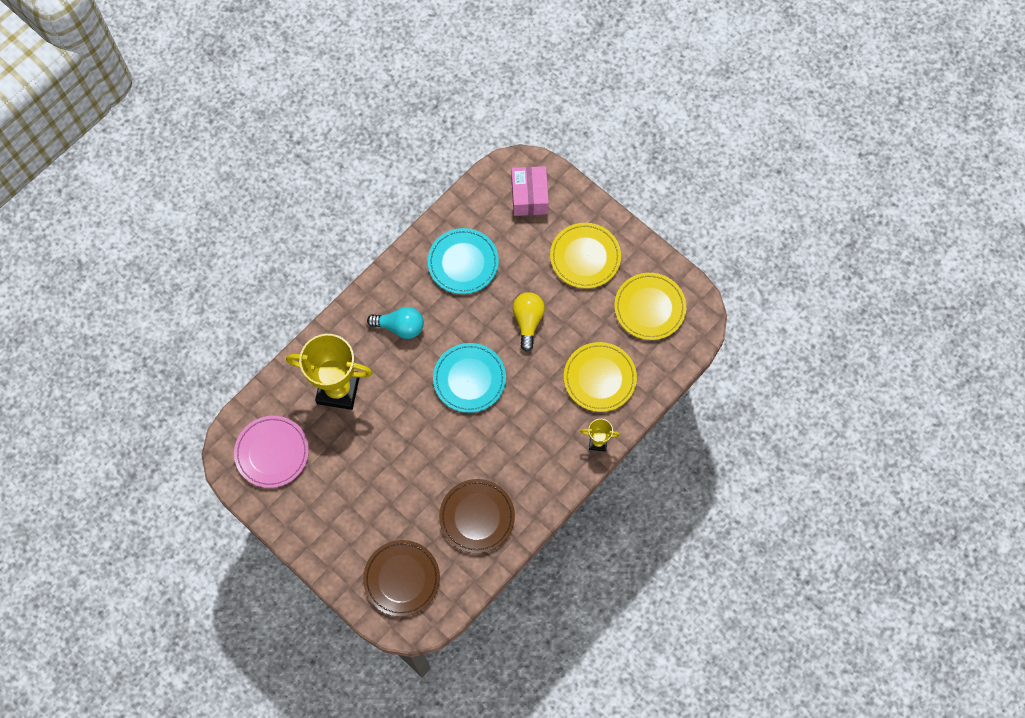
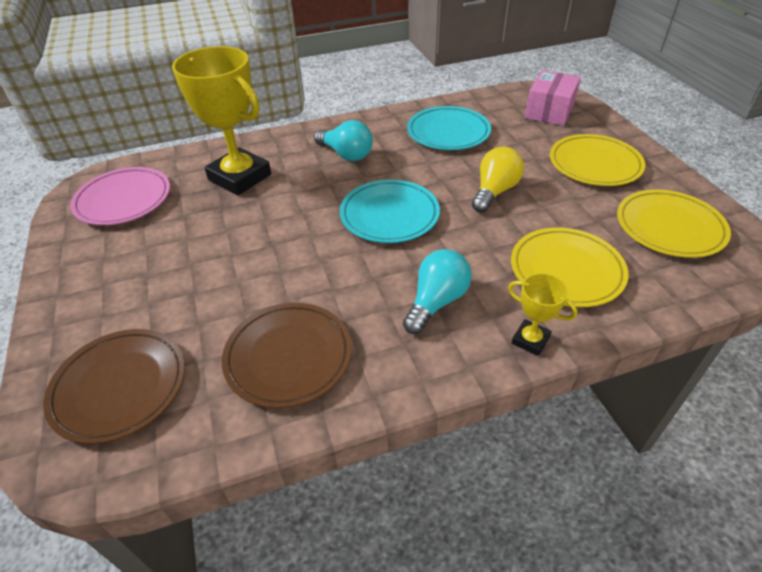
camera: 30 degrees right, 25 degrees down
none -> turquoise light bulb [403,249,472,334]

